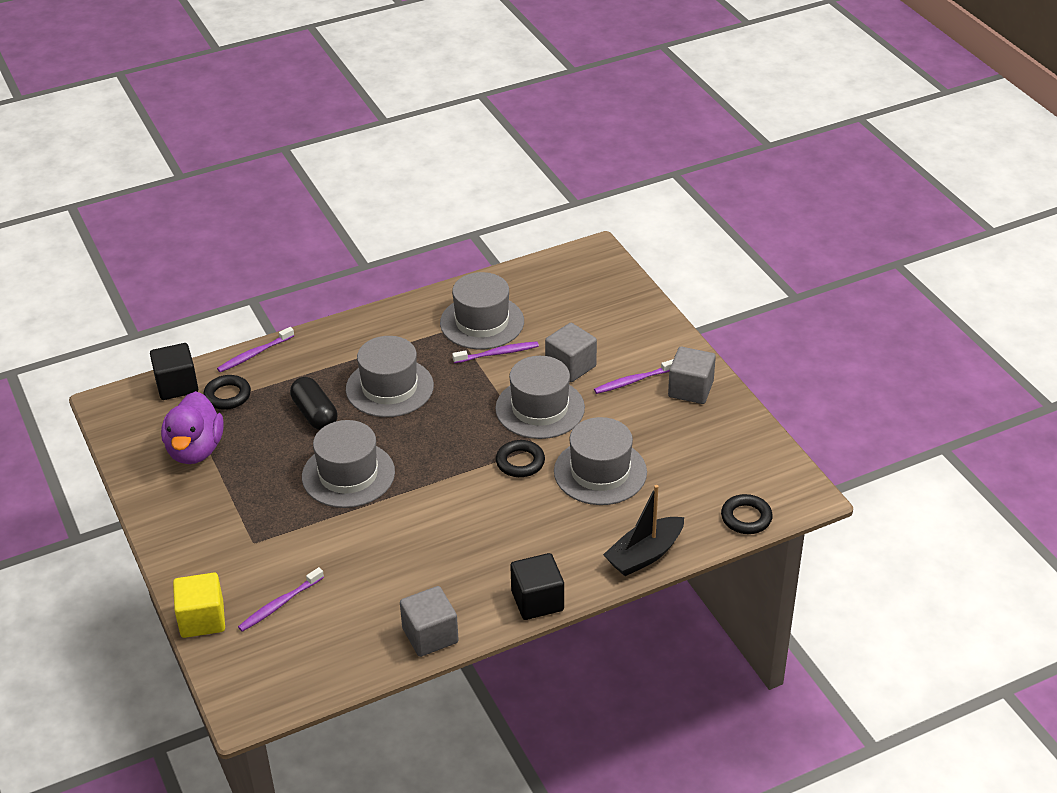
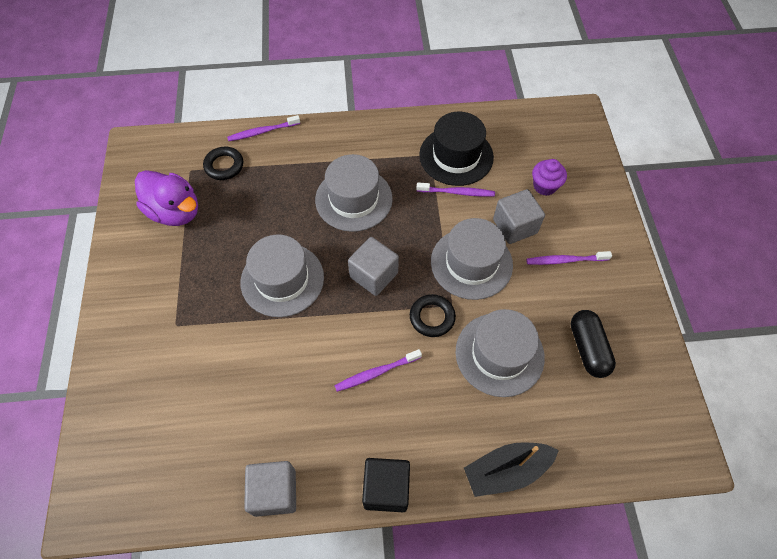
camera: 20 degrees right, 20 degrees up
black cube [150,343,198,400] -> none
purple duck [161,391,224,464] -> purple duck turned 75 degrees counterclockwise [135,170,198,226]
yellow cube [173,573,225,638] -> none
purple toothbrush [238,567,324,632] -> purple toothbrush moved to [334,349,422,392]
black capsule [290,377,338,430] -> black capsule moved to [571,310,616,378]
grey hat [440,272,524,349] -> black hat [419,112,494,186]
grey cube [668,347,716,404] -> grey cube moved to [348,237,399,296]
black ring [721,494,773,534] -> none
none -> purple cupcake [532,159,567,196]

